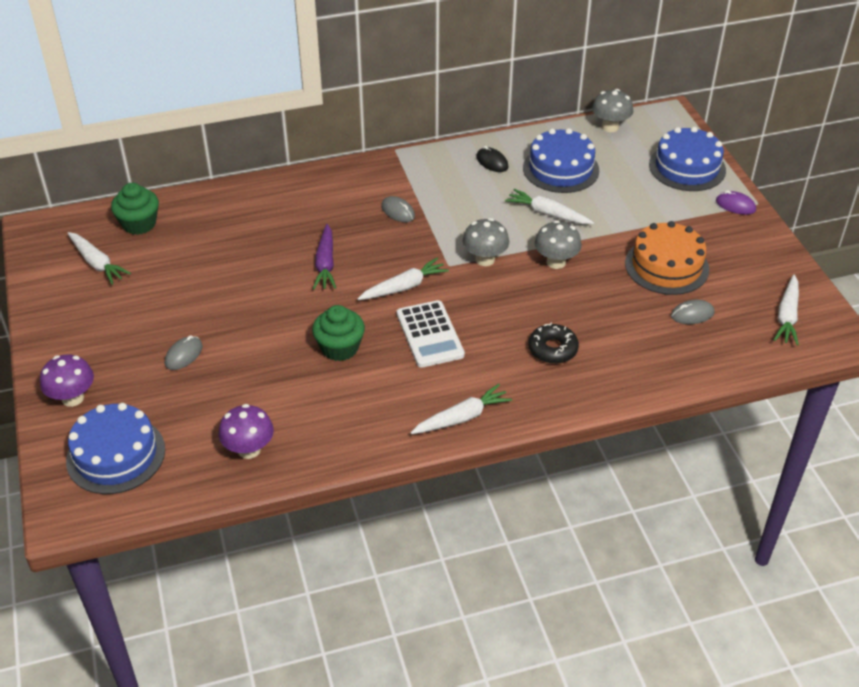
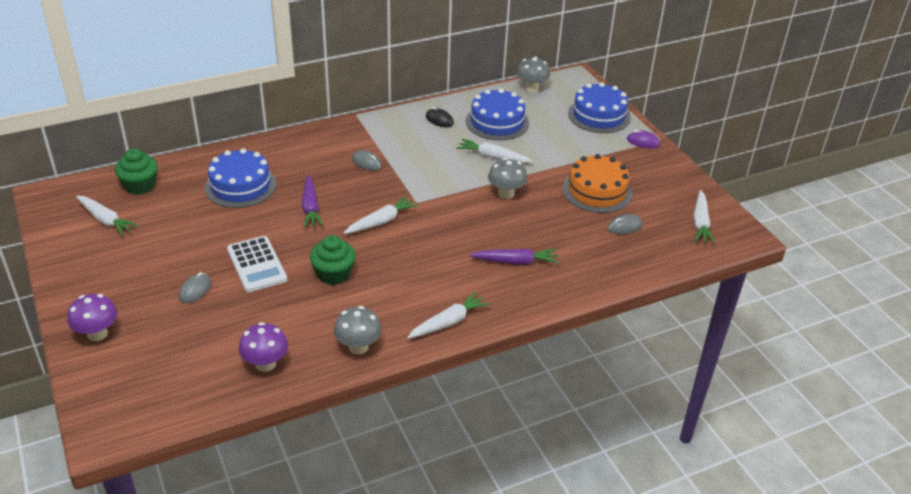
camera: 10 degrees left, 5 degrees down
blue cake [66,403,165,494] -> blue cake moved to [205,148,276,208]
white calculator [397,300,465,368] -> white calculator moved to [227,236,287,292]
grey mushroom [463,218,509,266] -> grey mushroom moved to [334,306,382,354]
black donut [528,323,579,364] -> purple carrot [469,248,559,265]

